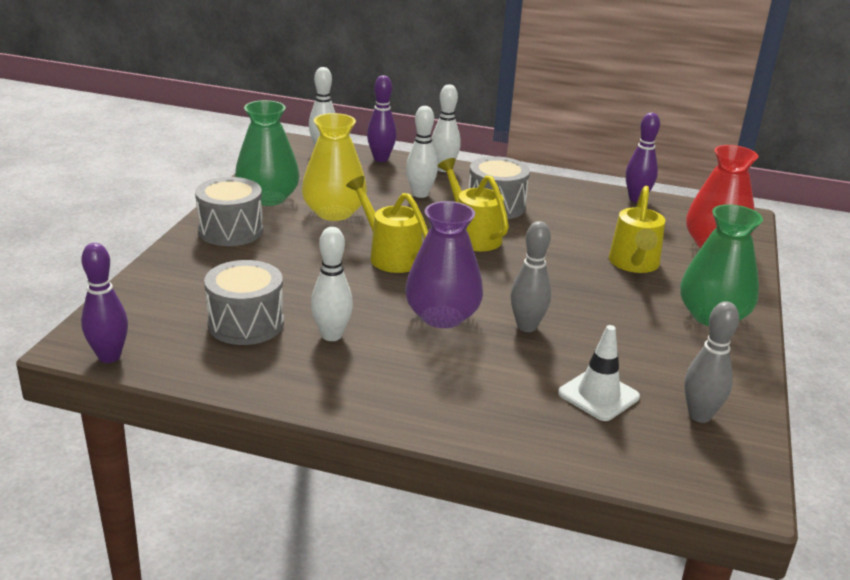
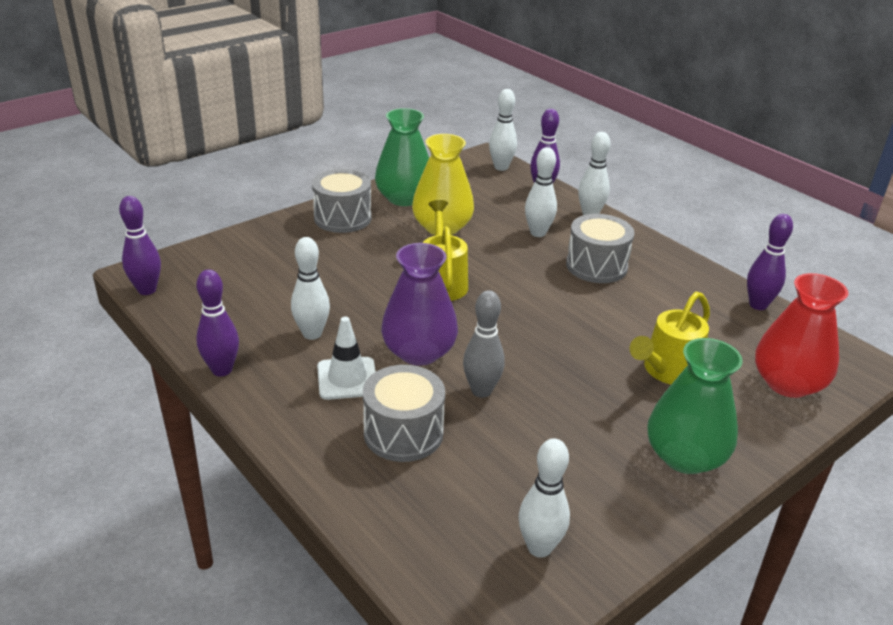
camera: 35 degrees right, 5 degrees up
grey drum [204,260,284,345] -> grey drum moved to [363,365,445,462]
yellow watering can [438,158,509,251] -> none
white traffic cone [558,325,640,421] -> white traffic cone moved to [317,317,376,400]
grey bowling pin [684,301,739,423] -> white bowling pin [519,438,570,558]
none -> purple bowling pin [196,269,239,377]

